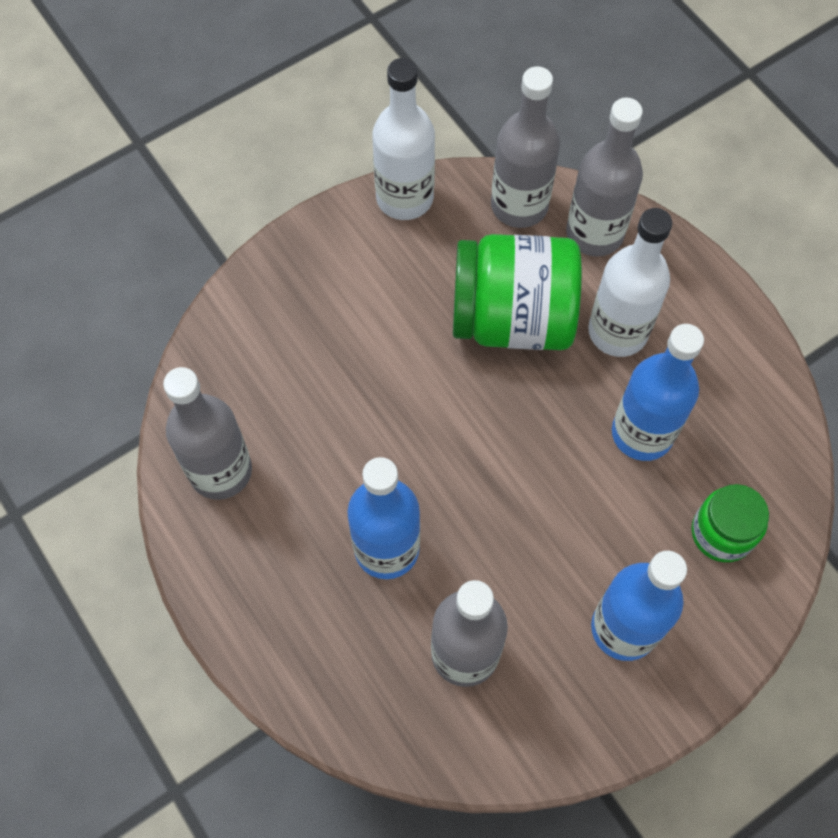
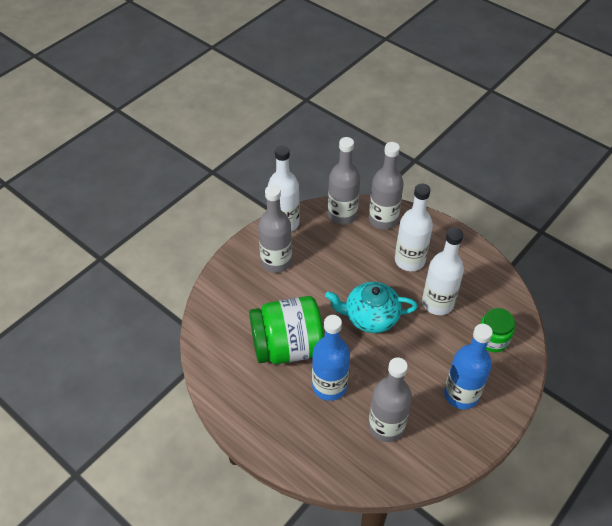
camera: 15 degrees left, 15 degrees down
grey bottle [163,367,252,500] -> grey bottle moved to [258,185,292,273]
green jar [453,234,582,350] -> green jar moved to [249,296,324,364]
blue bottle [612,324,704,461] -> white bottle [422,228,464,315]
none -> turquoise teapot [325,282,418,333]

